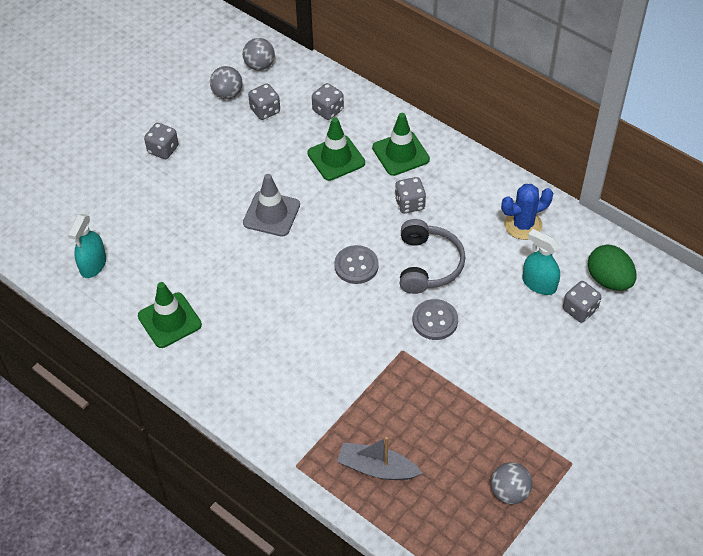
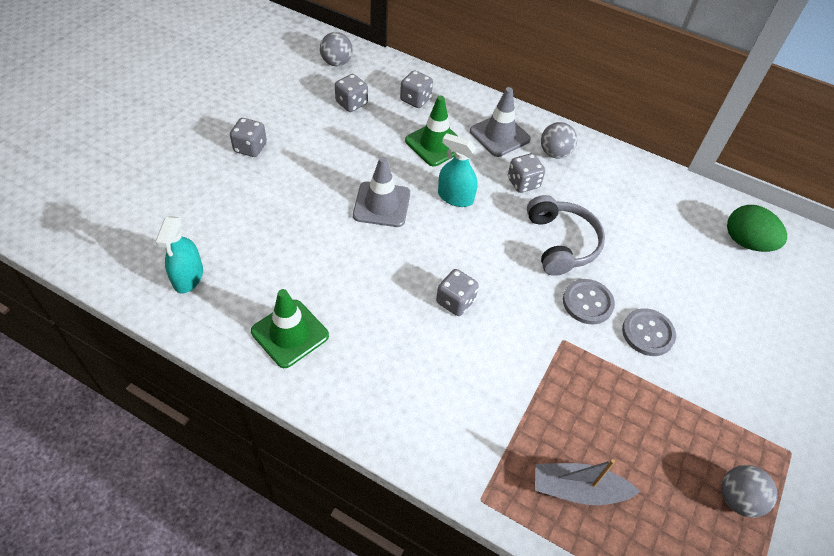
camera: 15 degrees left, 0 degrees up
grey ball [210,66,242,99] -> grey ball moved to [541,122,577,159]
grey button [334,245,379,284] -> grey button moved to [622,308,676,356]
green traffic cone [372,113,430,176] -> grey traffic cone [470,87,531,157]
blue cactus [501,184,553,240] -> none
turquoise spray bottle [522,229,560,295] -> turquoise spray bottle moved to [438,133,478,207]
grey dice [563,281,601,323] -> grey dice moved to [436,269,479,316]

